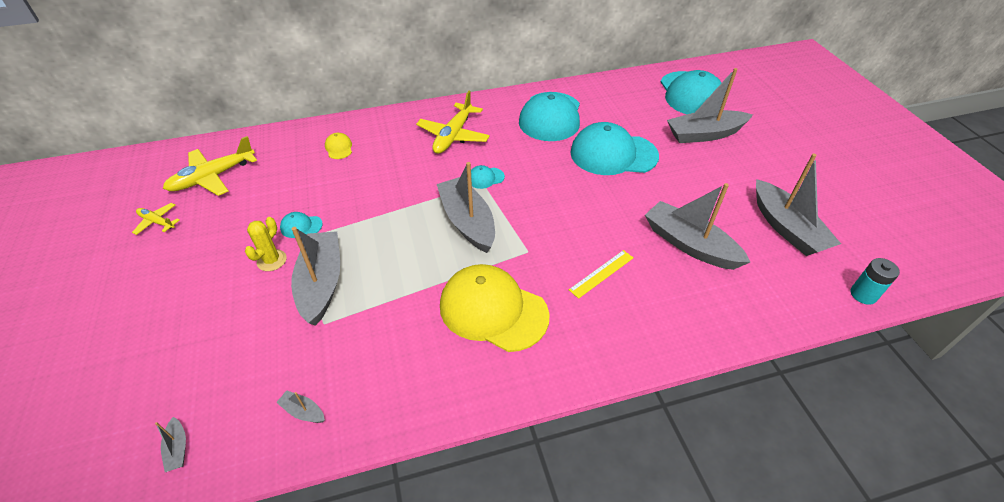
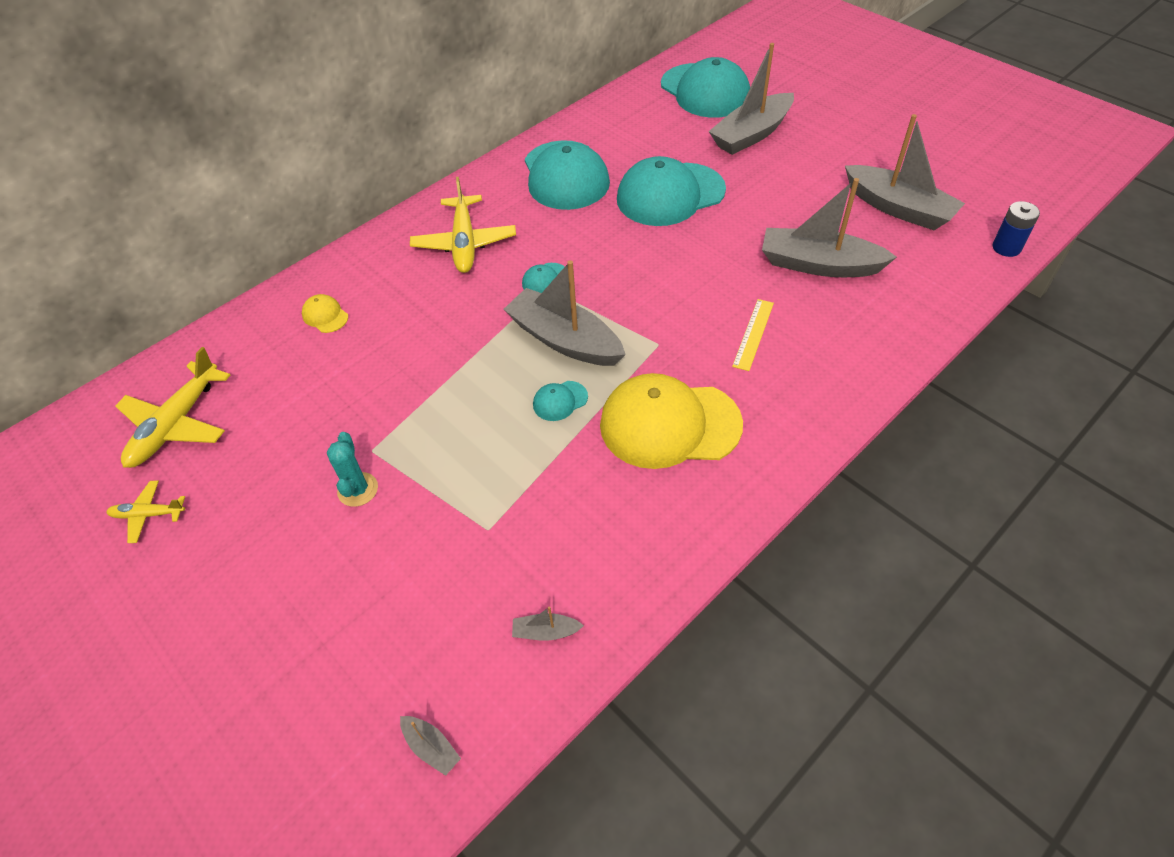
camera: 25 degrees left, 5 degrees up
yellow cactus [245,217,287,271] -> turquoise cactus [327,432,378,507]
turquoise cap [280,212,323,238] -> turquoise cap moved to [533,381,588,421]
grey boat [291,227,340,326] -> none
turquoise battery [851,258,900,305] -> blue battery [993,201,1040,257]

